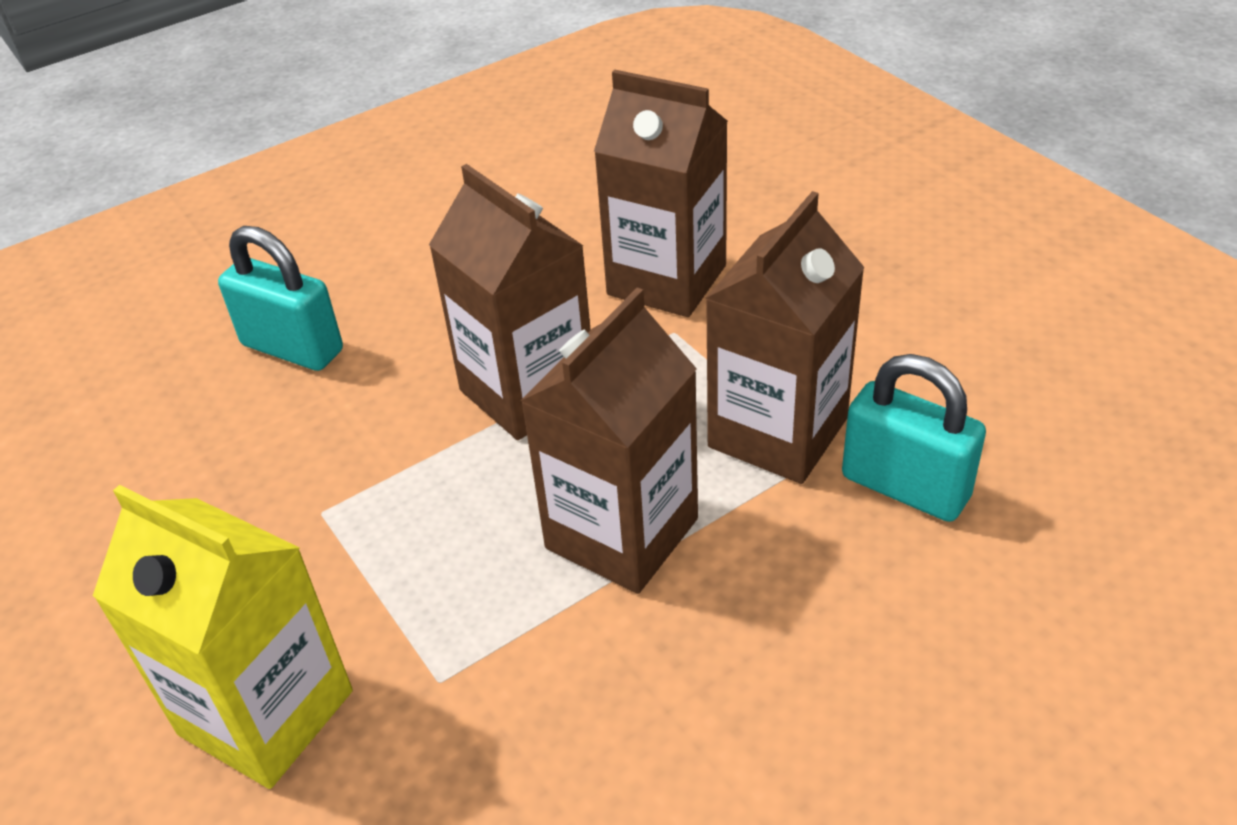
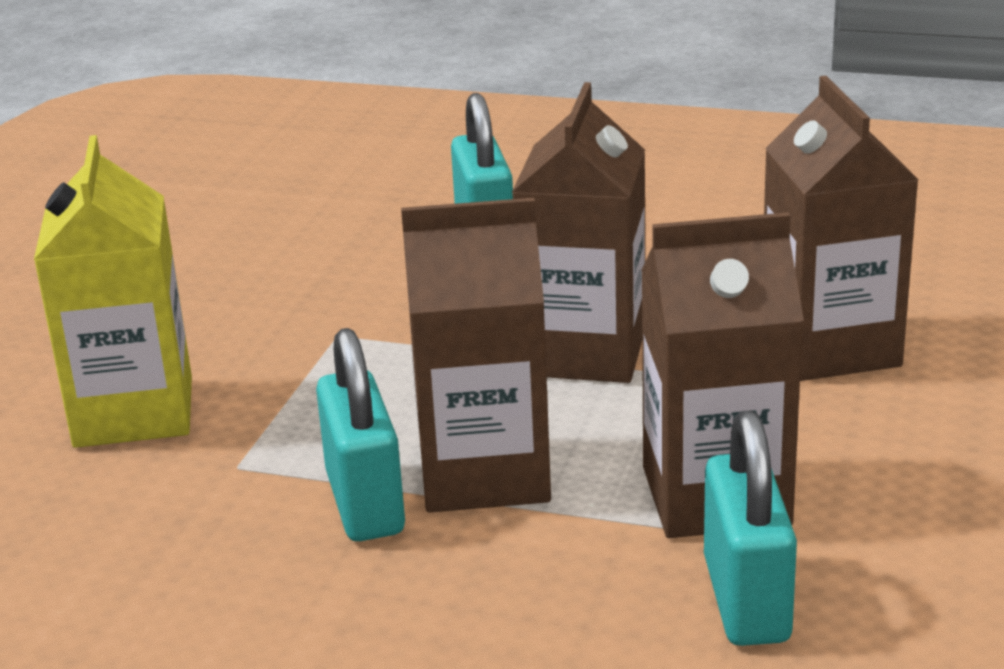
camera: 50 degrees right, 15 degrees down
none -> turquoise padlock [316,328,405,541]

